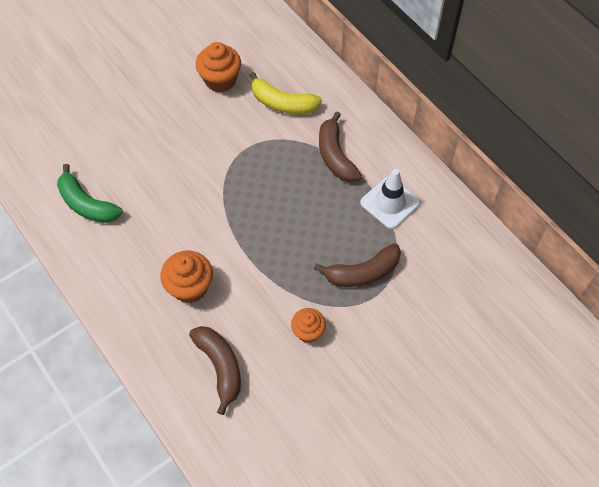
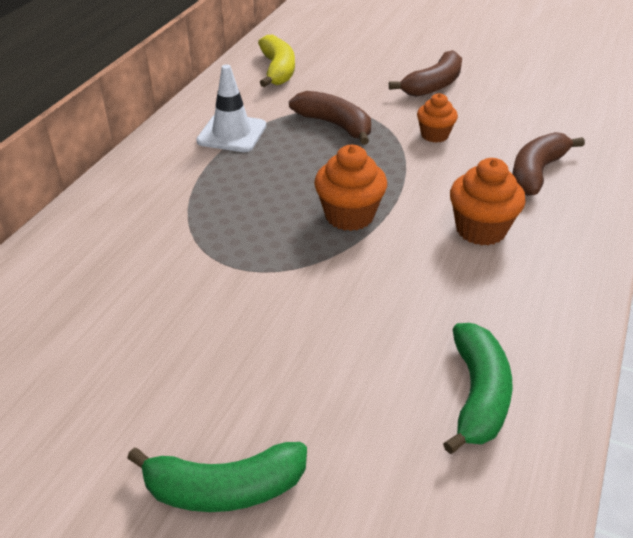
camera: 120 degrees left, 20 degrees down
orange cupcake [196,42,241,92] -> orange cupcake moved to [314,145,387,231]
yellow banana [250,72,322,114] -> yellow banana moved to [258,34,295,87]
brown banana [319,112,361,182] -> brown banana moved to [389,50,462,97]
none -> green banana [127,442,307,512]

